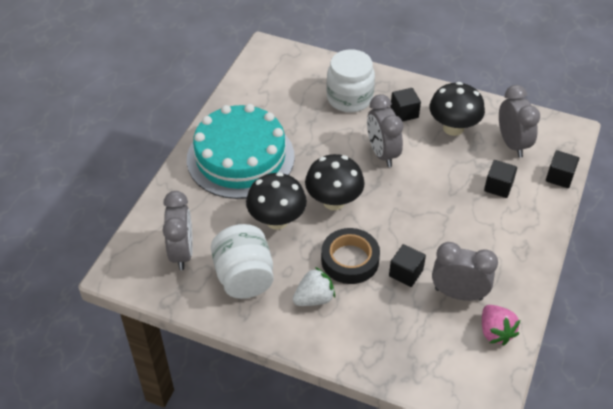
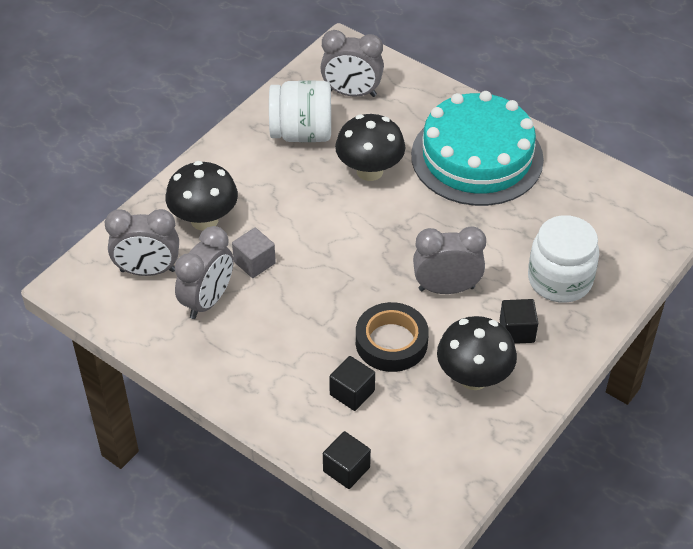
camera: 105 degrees right, 0 degrees up
white strawberry [293,267,335,306] -> none
black mushroom [305,154,365,210] -> black mushroom moved to [166,161,238,231]
black tape [321,228,380,284] -> black tape moved to [356,302,429,372]
black cube [389,244,426,287] -> grey cube [232,228,276,278]
pink strawberry [482,305,520,345] -> none
grey clock [499,85,540,158] -> grey clock moved to [105,209,179,276]

